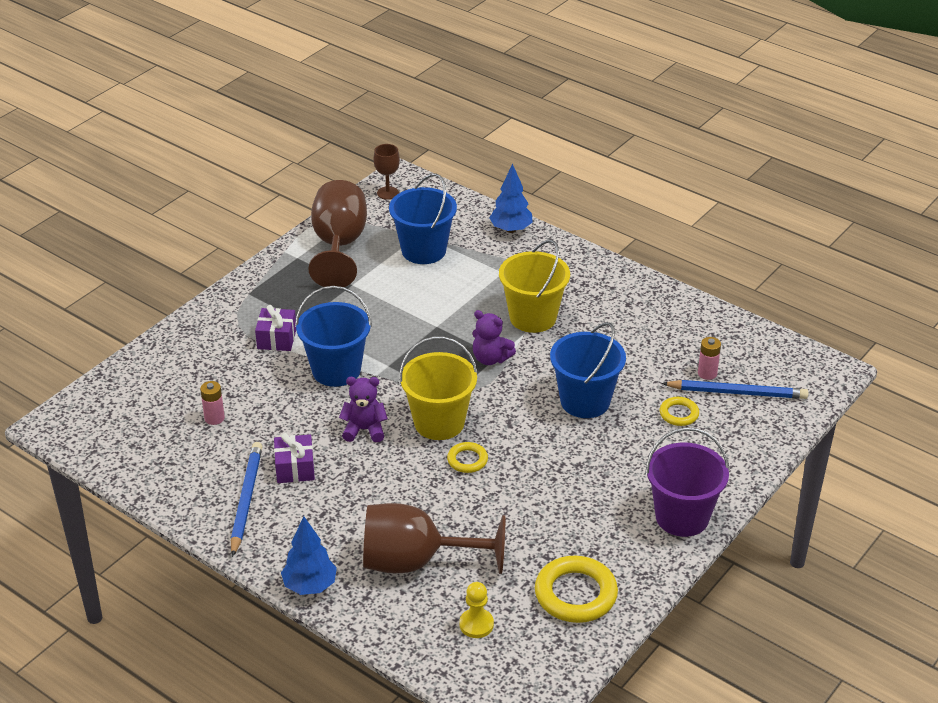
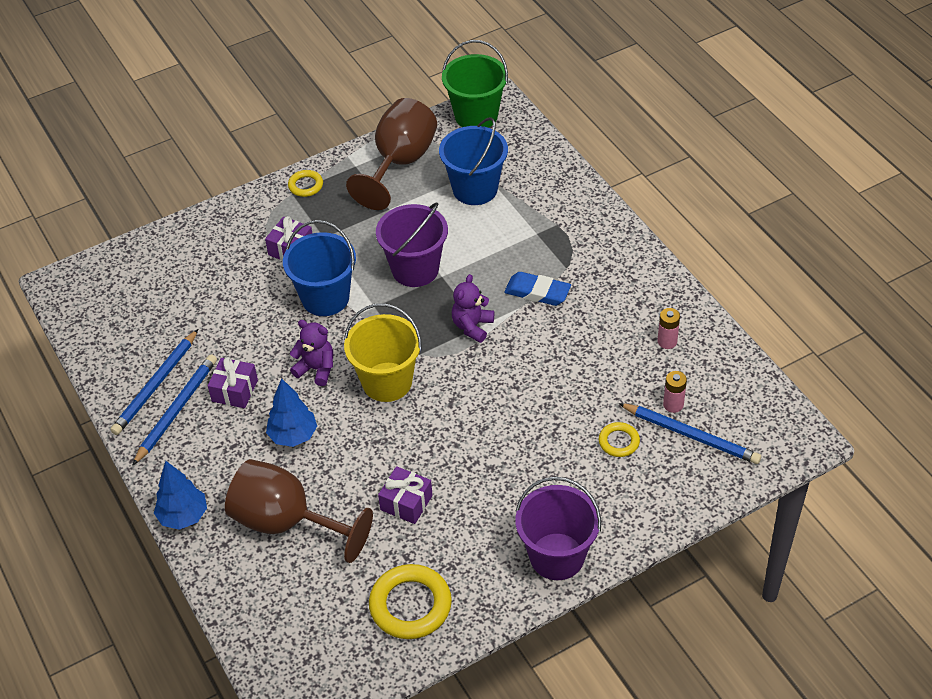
camera: 25 degrees right, 10 degrees up
pink battery [200,381,225,425] -> pink battery moved to [657,308,680,349]
brown goblet [374,144,400,200] -> green bucket [442,40,508,128]
yellow ring [447,442,488,473] -> yellow ring moved to [288,170,323,197]
yellow pawn [459,582,494,638] -> none
purple teddy bear [472,310,516,365] -> purple teddy bear turned 60 degrees clockwise [452,274,494,343]
blue tree [489,164,533,233] -> blue tree moved to [266,378,317,447]
yellow bucket [499,240,570,333] -> blue eraser [504,272,571,306]
blue bucket [550,322,626,418] -> none
none -> blue pencil [110,329,198,435]
none -> purple bucket [376,202,448,287]
none -> purple gift [378,466,433,524]

